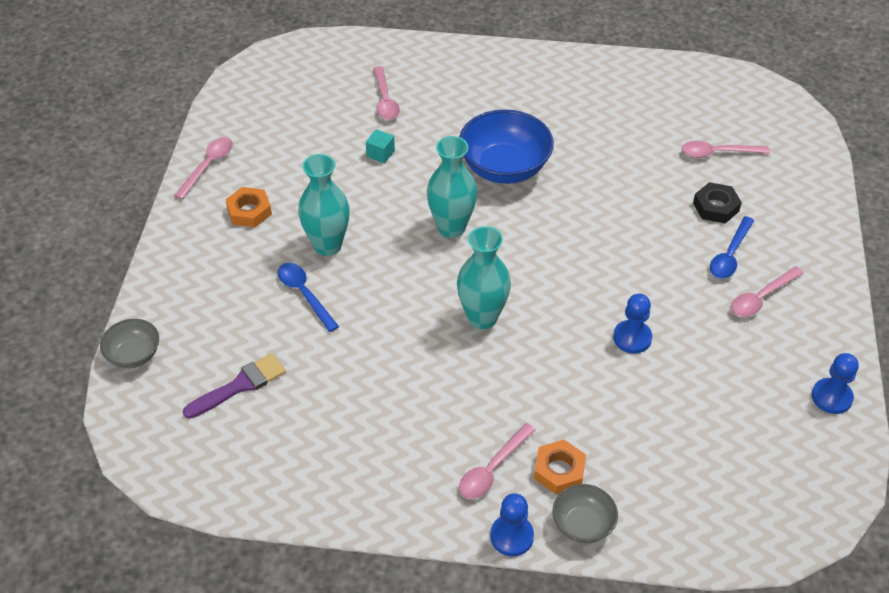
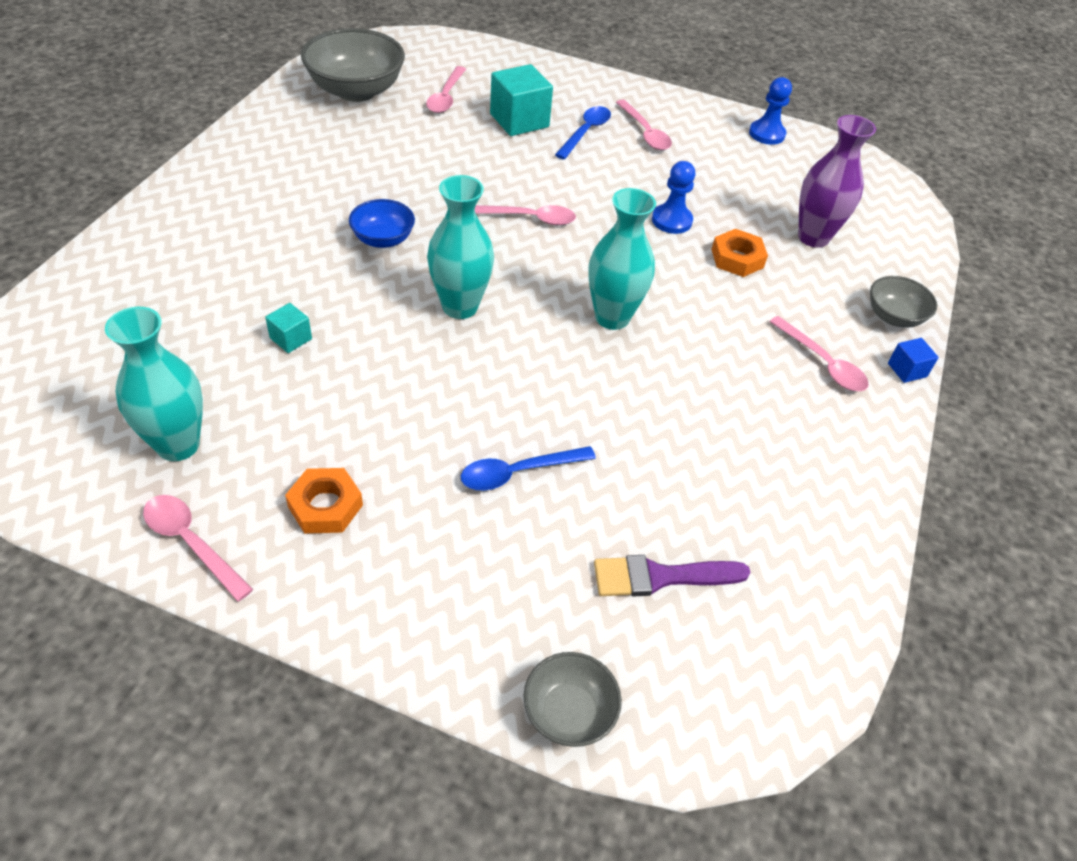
camera: 80 degrees left, 0 degrees up
purple brush [183,353,286,419] -> purple brush turned 75 degrees counterclockwise [594,555,750,597]
turquoise vase [298,154,350,256] -> turquoise vase moved to [105,307,203,461]
pink spoon [373,66,400,120] -> pink spoon moved to [475,205,576,225]
blue bowl [459,110,554,184] -> blue bowl [349,199,415,248], size x0.54
blue pawn [490,493,534,556] -> blue cube [888,338,939,383]
orange nut [534,440,586,494] -> orange nut moved to [711,229,768,277]
black nut [693,182,742,223] -> turquoise cube [490,64,553,136]
blue spoon [710,216,754,279] -> blue spoon turned 105 degrees counterclockwise [555,106,611,159]
none -> grey bowl [301,28,405,102]
none -> purple vase [798,115,876,248]

